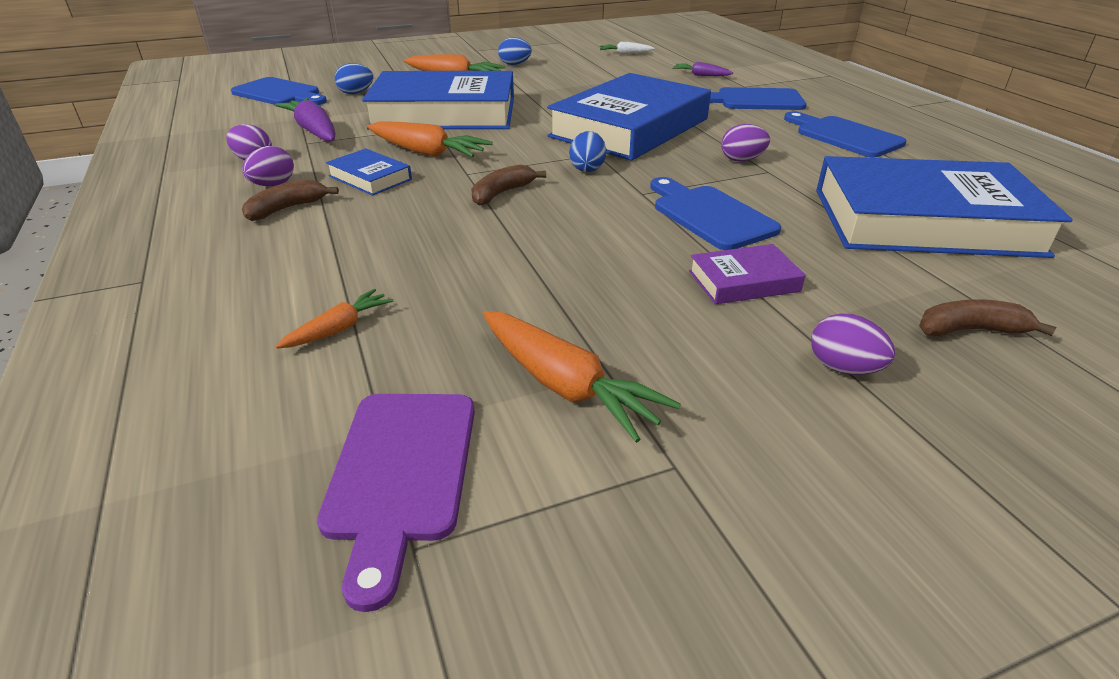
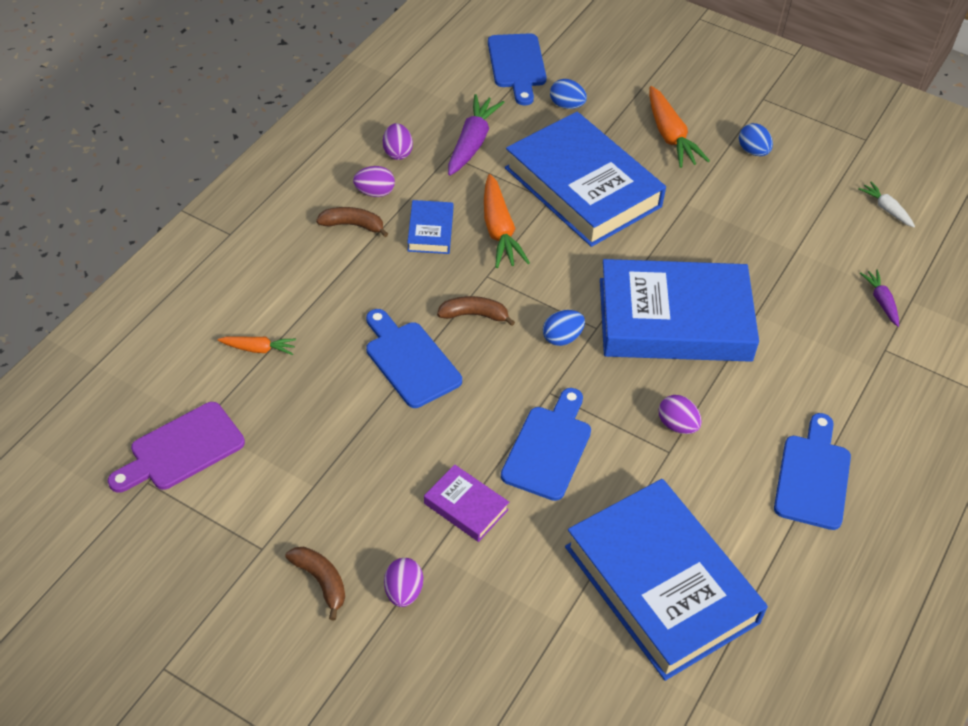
camera: 50 degrees right, 15 degrees up
orange carrot [483,311,681,443] -> none
blue cutting board [710,87,806,110] -> blue cutting board moved to [366,309,462,408]
brown banana [919,299,1056,337] -> brown banana moved to [285,547,345,621]

